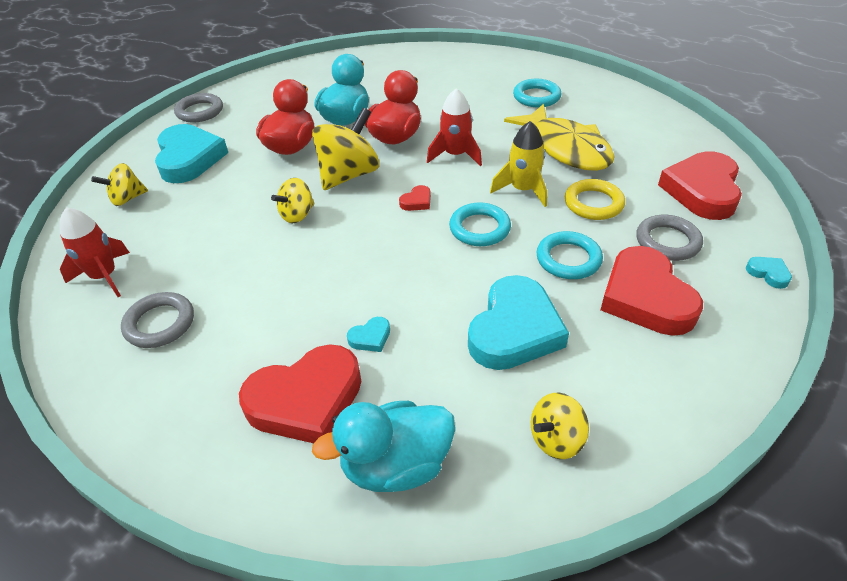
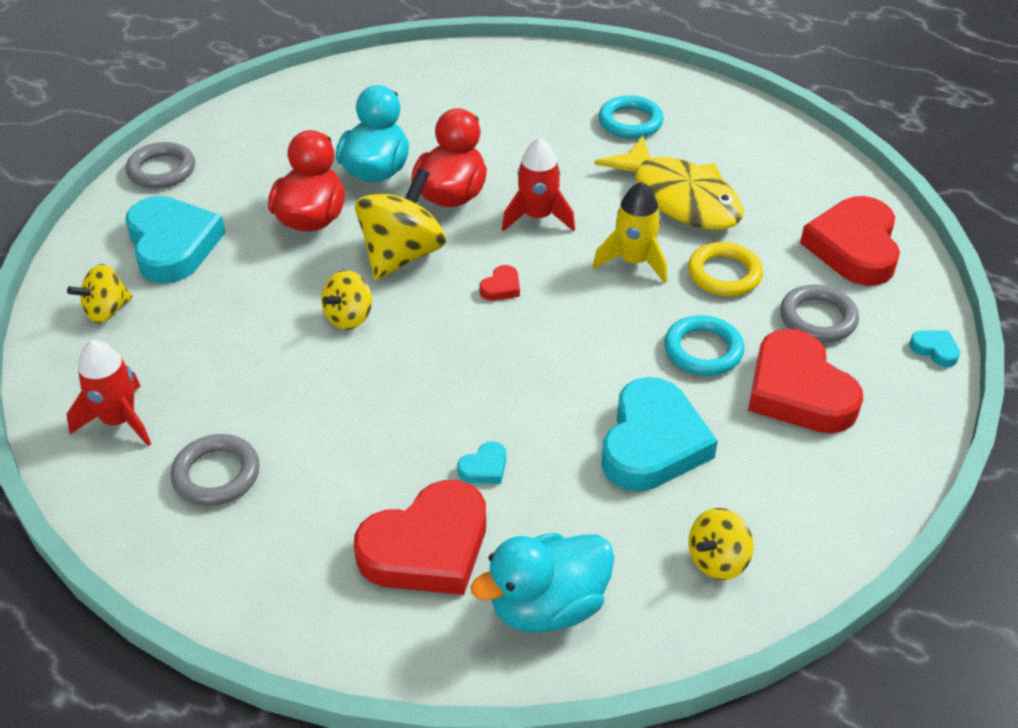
camera: 10 degrees left, 0 degrees up
turquoise ring [449,202,511,246] -> none

